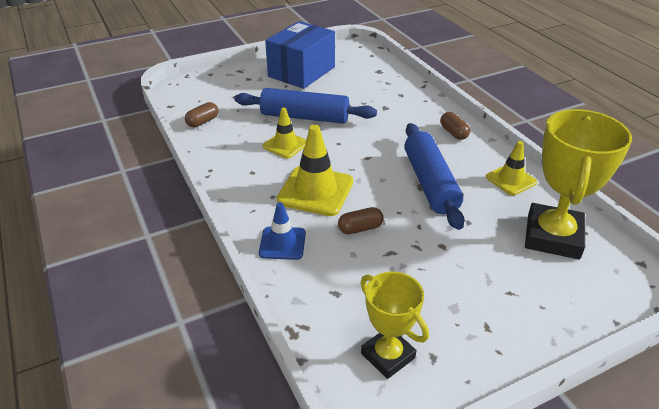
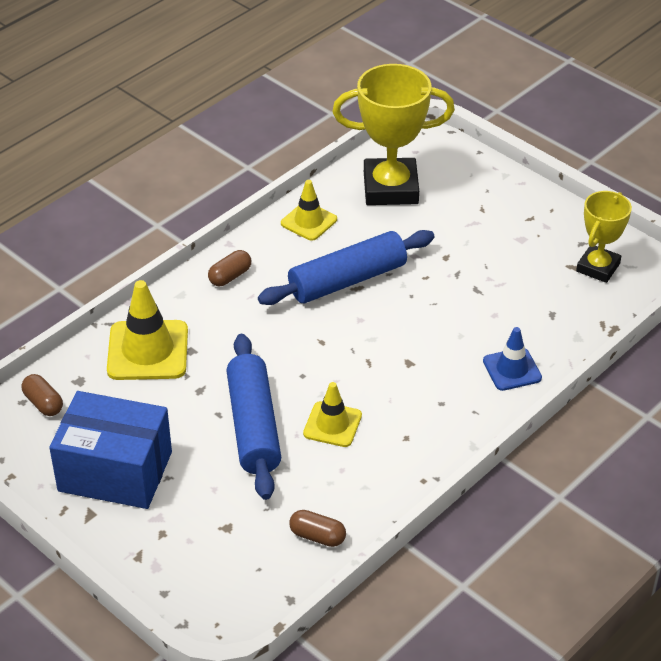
camera: 110 degrees left, 5 degrees up
yellow traffic cone [277,125,353,216] -> yellow traffic cone moved to [107,280,188,380]
brown capsule [338,207,384,234] -> brown capsule moved to [22,374,63,416]

